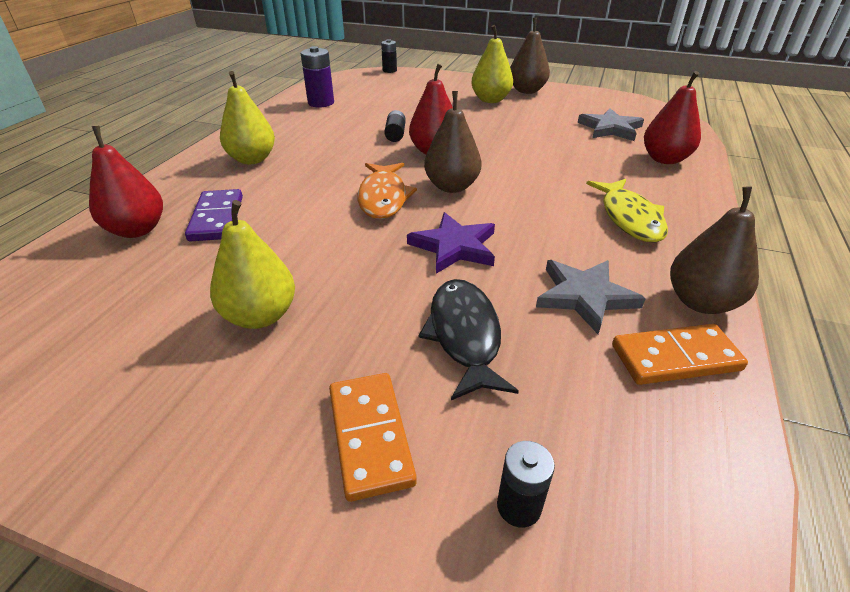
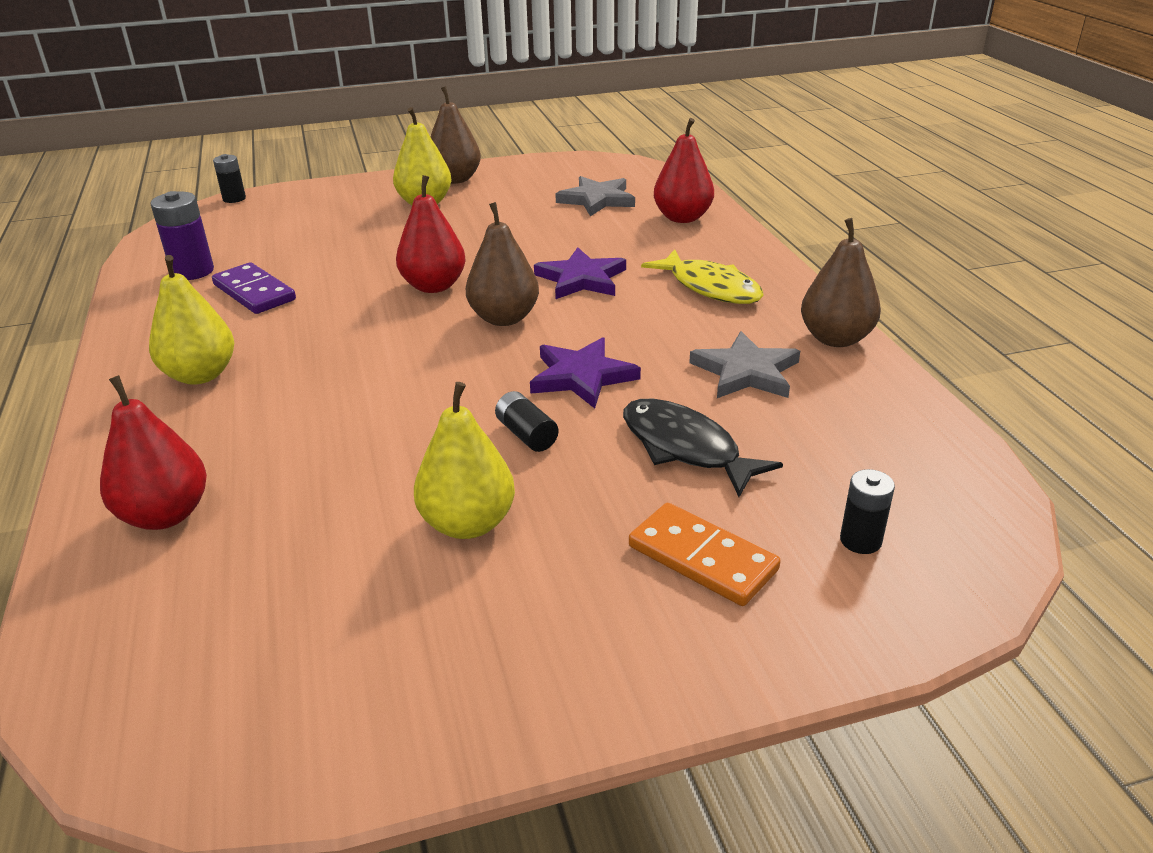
camera: 35 degrees left, 5 degrees down
purple domino [185,189,243,241] -> purple domino moved to [212,262,296,314]
orange fish [358,163,417,219] -> none
black battery [384,110,406,142] -> black battery moved to [495,391,559,452]
orange domino [612,324,748,385] -> none
none -> purple star [534,247,626,299]

